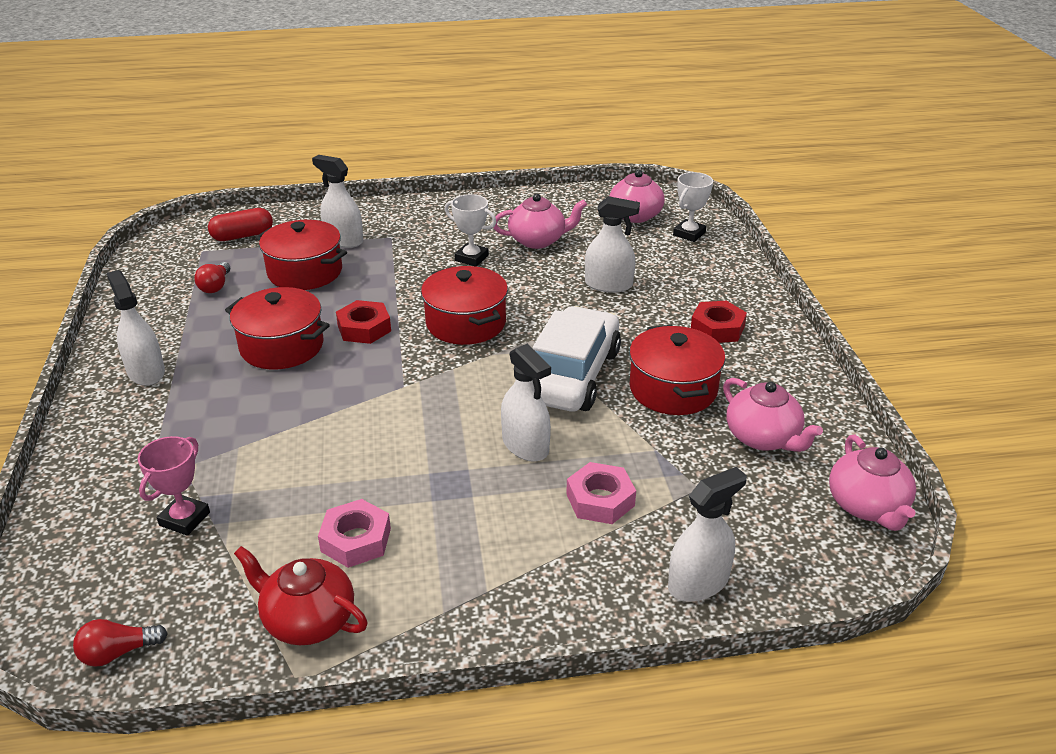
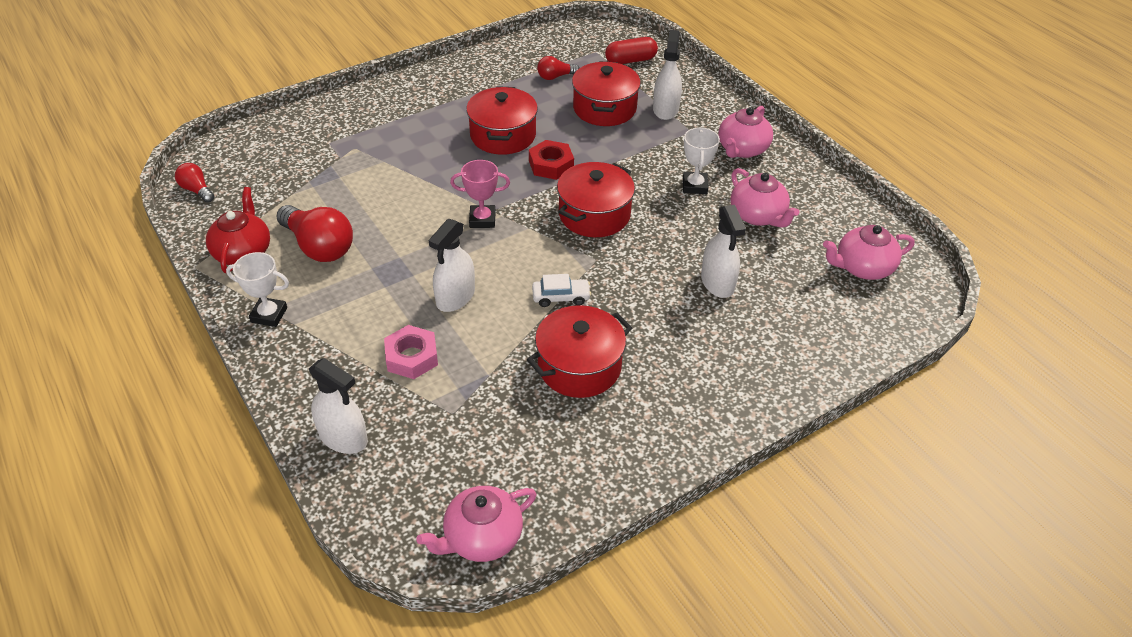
camera: 65 degrees right, 10 degrees up
white spray bottle [107,270,165,386] -> none
pink trophy [138,436,210,536] -> pink trophy moved to [450,160,510,228]
red capsule [208,208,273,241] -> red capsule turned 60 degrees counterclockwise [605,37,658,64]
pink nut [318,499,391,568] -> red light bulb [276,205,353,262]
white car [533,306,621,412] -> white car [532,274,591,307], size x0.43
white trophy [673,172,713,242] -> white trophy moved to [226,252,289,327]
red nut [691,300,747,343] -> none
pink teapot [723,378,823,452] -> pink teapot moved to [718,106,773,158]

